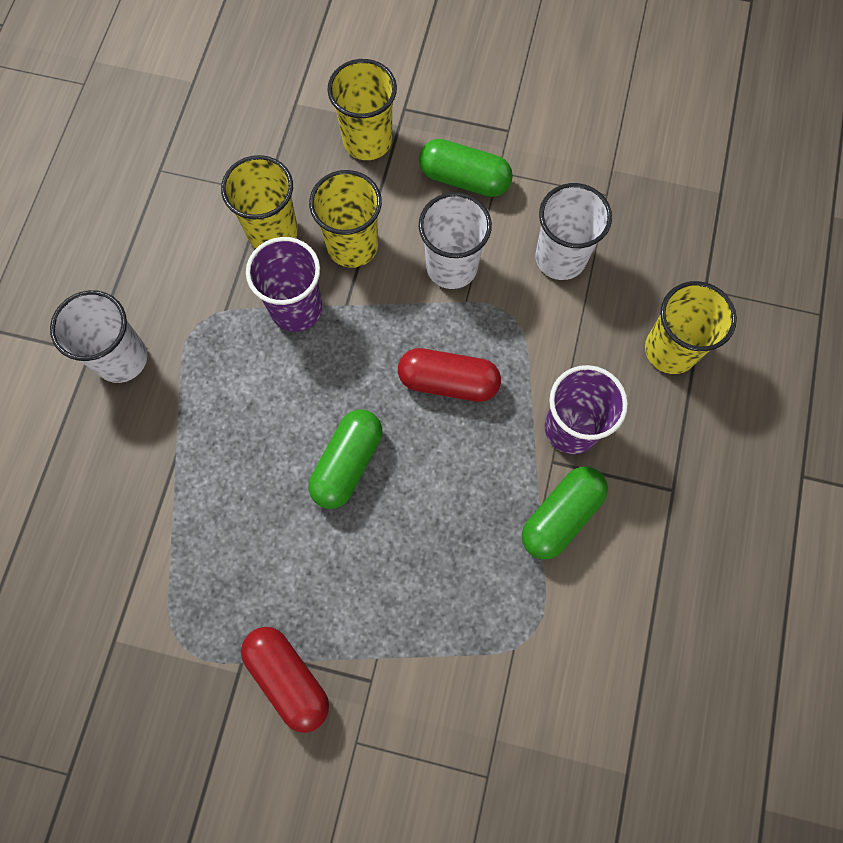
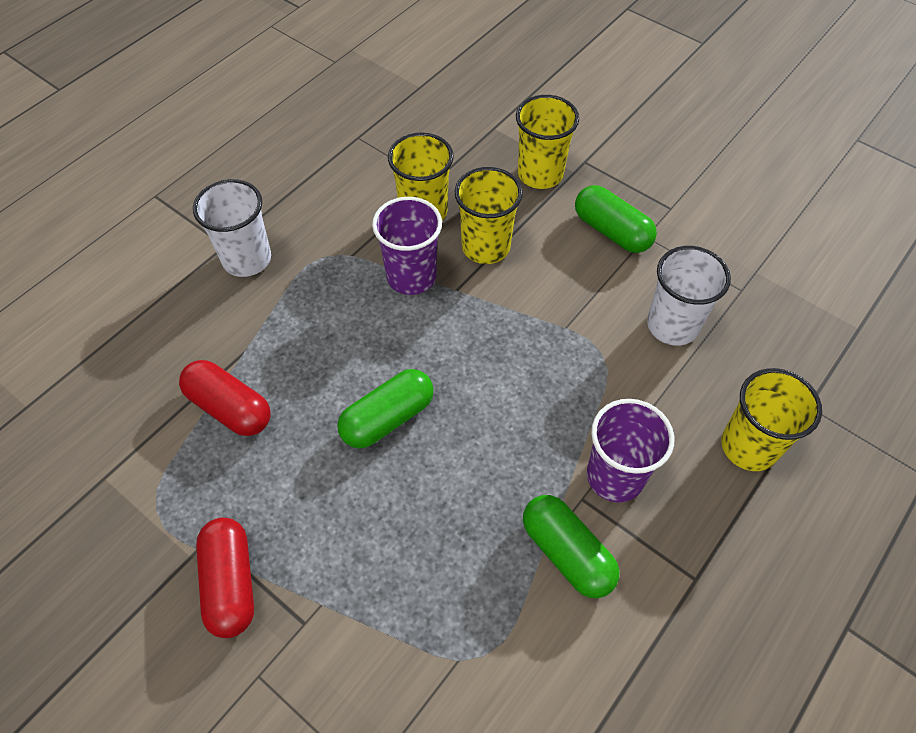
camera: 25 degrees right, 15 degrees down
red capsule [398,348,501,402] -> red capsule moved to [179,360,271,436]
white cup [419,192,492,289] -> none
green capsule [522,467,608,559] -> green capsule turned 75 degrees clockwise [523,495,619,598]

